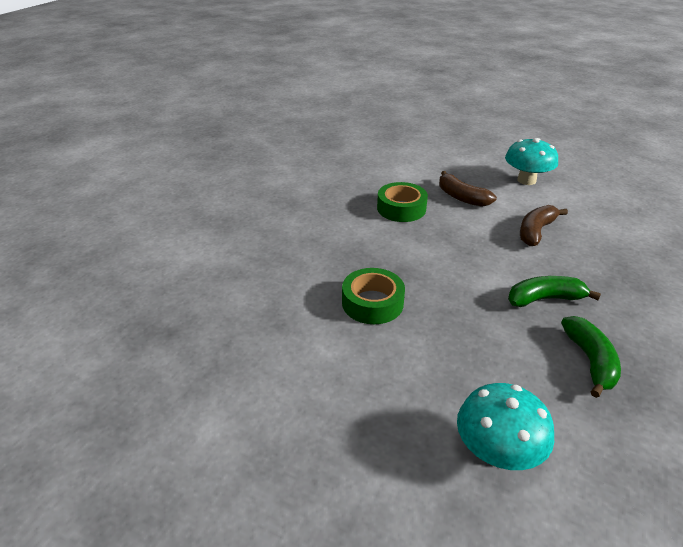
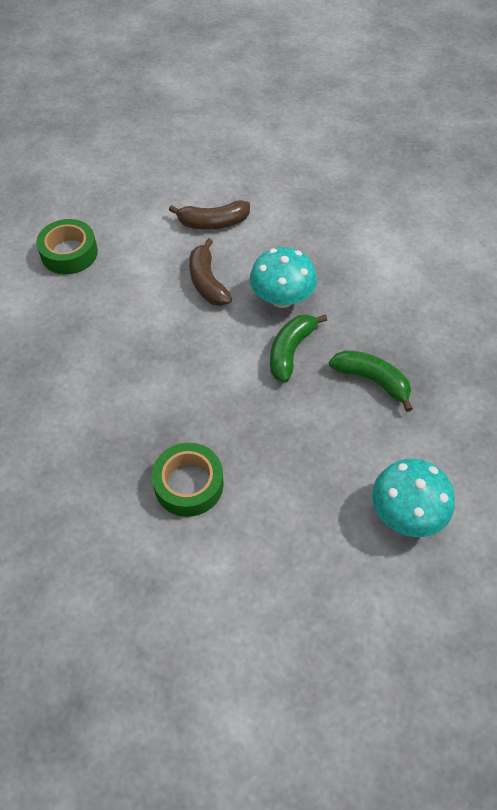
camera: 55 degrees left, 20 degrees up
green tape [377,182,428,222] -> green tape moved to [36,219,98,274]
brown banana [439,171,497,207] -> brown banana moved to [169,200,250,230]
turquoise mushroom [505,138,558,185] -> turquoise mushroom moved to [250,247,317,308]

